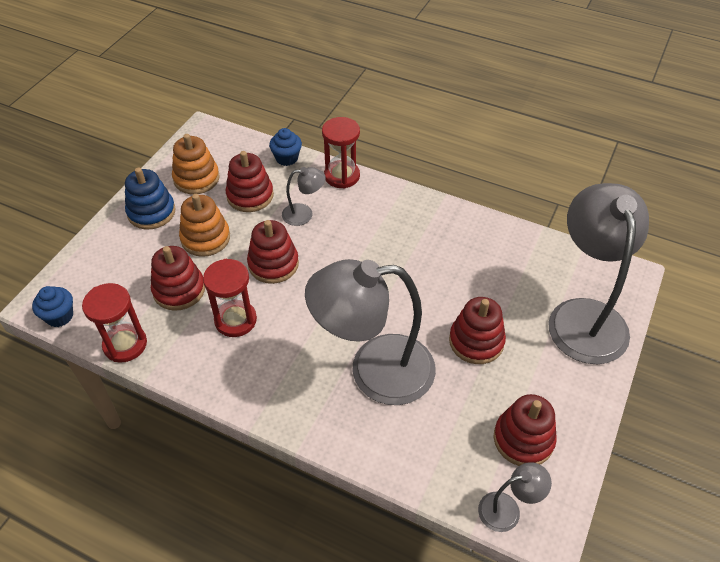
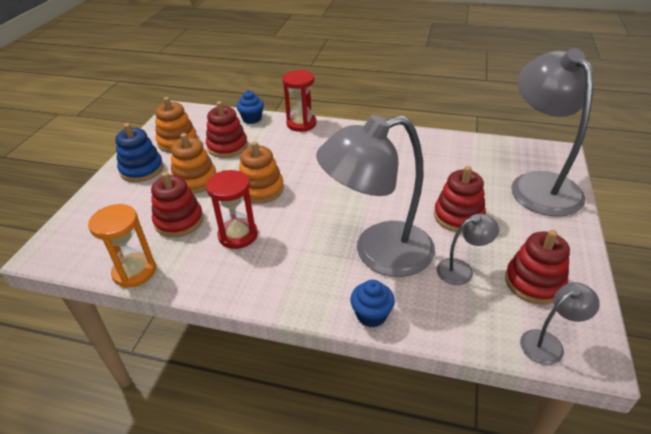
camera: 10 degrees left, 10 degrees down
blue cupcake [32,286,73,327] -> blue cupcake moved to [350,280,395,328]
red hourglass [82,283,147,362] -> orange hourglass [88,204,156,288]
red stacking toy [247,220,299,284] -> orange stacking toy [239,141,284,204]
grey lamp [282,167,326,226] -> grey lamp moved to [437,214,499,285]

